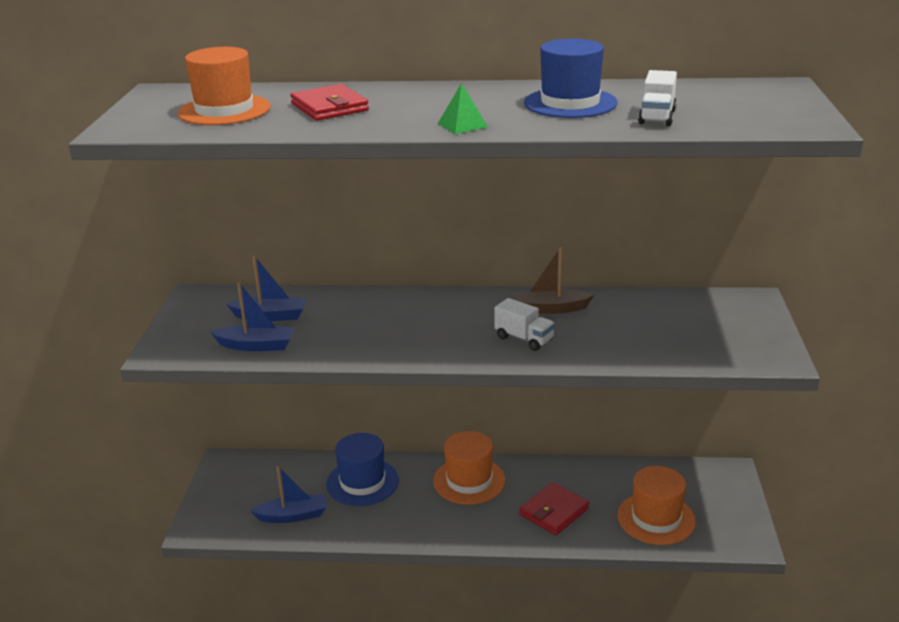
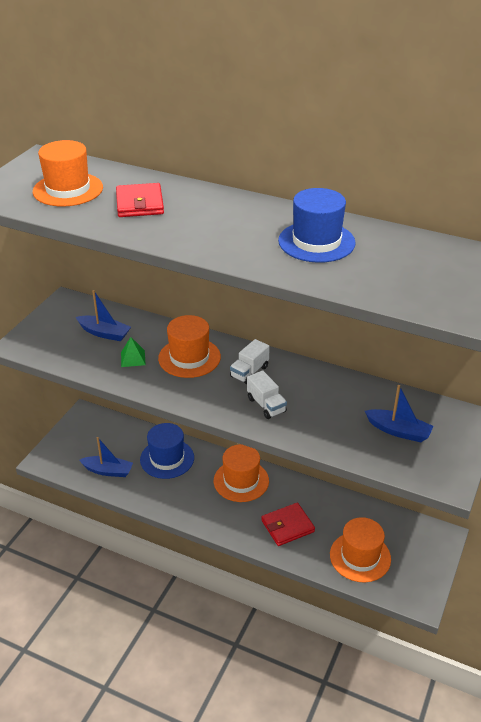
camera: 20 degrees right, 10 degrees up
blue boat [211,283,295,351] -> blue boat moved to [365,385,434,442]
green pyramid [438,83,488,134] -> green pyramid moved to [121,337,146,367]
brown boat [513,247,594,314] -> none
white truck [638,70,677,126] -> white truck moved to [230,339,270,384]
none -> orange hat [158,315,221,378]

